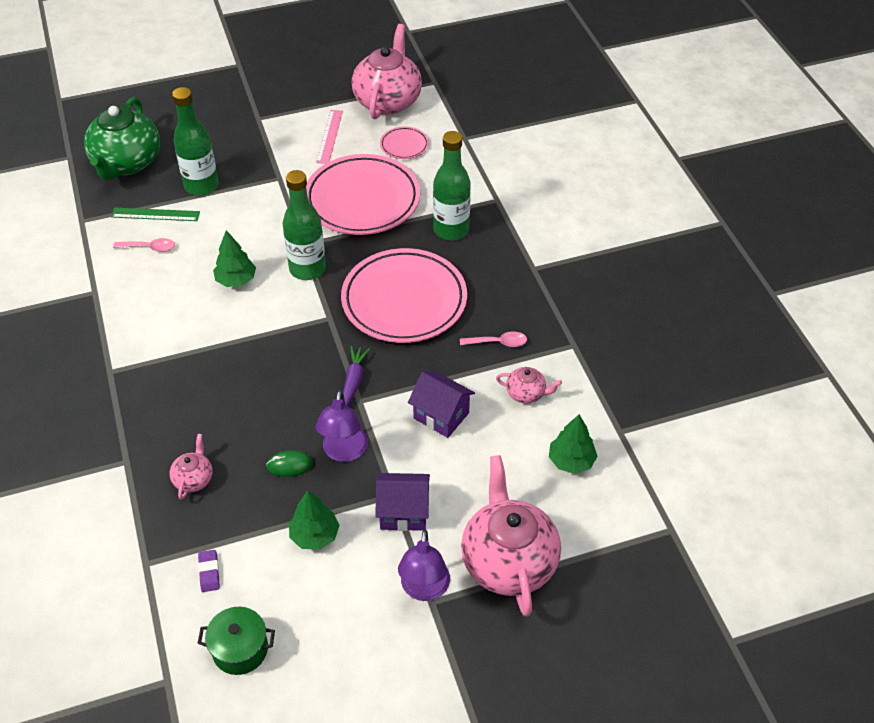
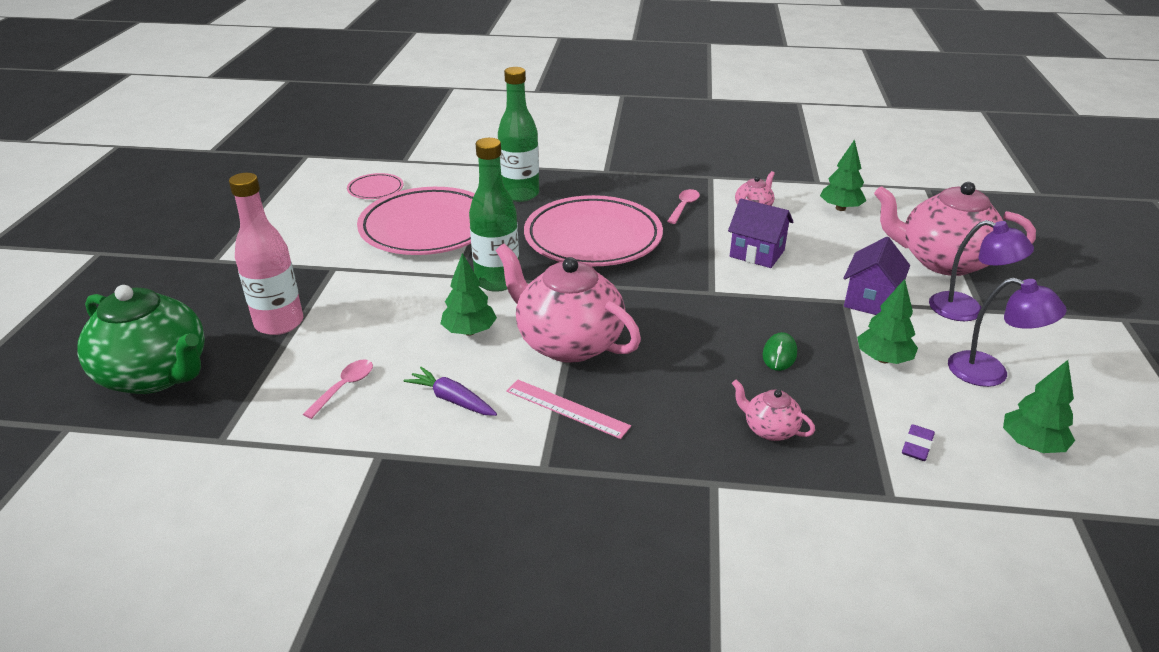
camera: 65 degrees left, 15 degrees down
green ruler [111,208,200,221] -> none
green bottle [172,87,219,196] -> pink bottle [229,173,303,335]
green pot [197,607,275,675] -> green tree [1003,360,1075,453]
purple eraser [198,550,220,592] -> purple eraser turned 75 degrees counterclockwise [902,424,935,461]
pink ruler [316,110,343,164] -> pink ruler moved to [506,380,631,439]
purple lamp [316,390,368,462] -> purple lamp moved to [948,278,1067,387]
purple carrot [343,346,370,406] -> purple carrot moved to [403,367,497,416]
pink teapot [352,24,422,119] -> pink teapot moved to [496,244,641,363]
purple house [408,371,475,438] -> purple house turned 60 degrees clockwise [728,198,794,268]

